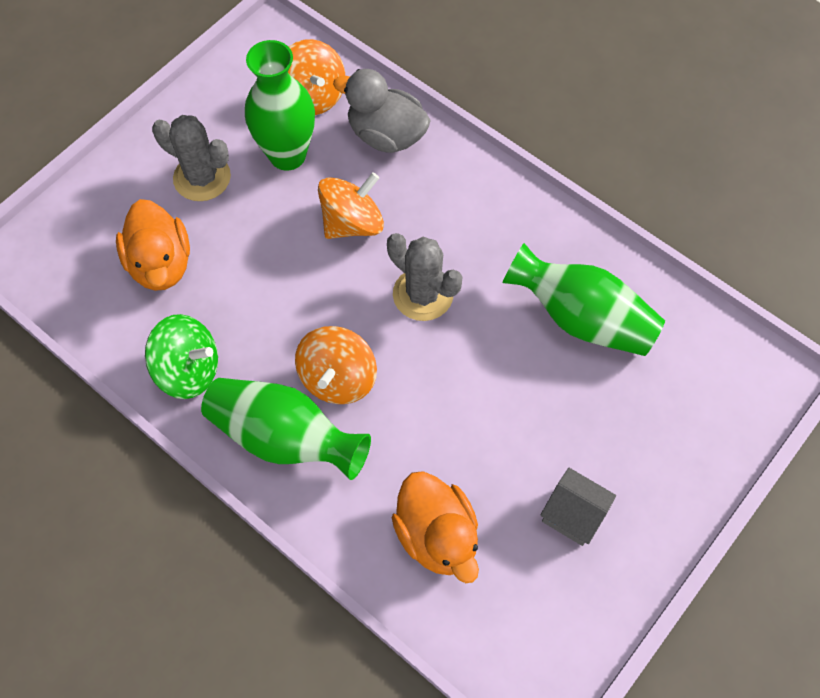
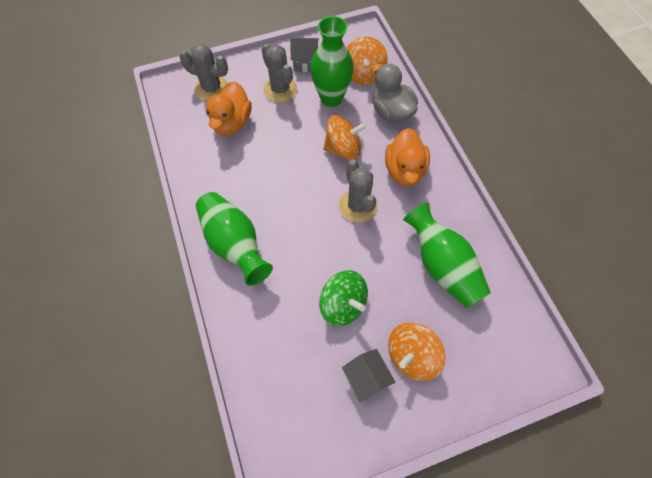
camera: 30 degrees right, 0 degrees up
green spinning top [145,314,218,399] -> green spinning top moved to [319,270,368,326]
orange spinning top [295,326,377,404] -> orange spinning top moved to [388,322,446,381]
orange duck [392,471,479,583] -> orange duck moved to [385,128,430,186]
none -> grey cactus [179,44,228,101]
none -> grey house [291,38,319,72]

